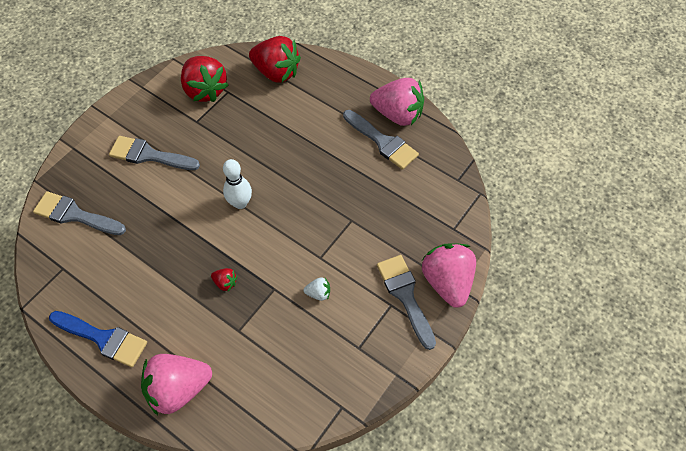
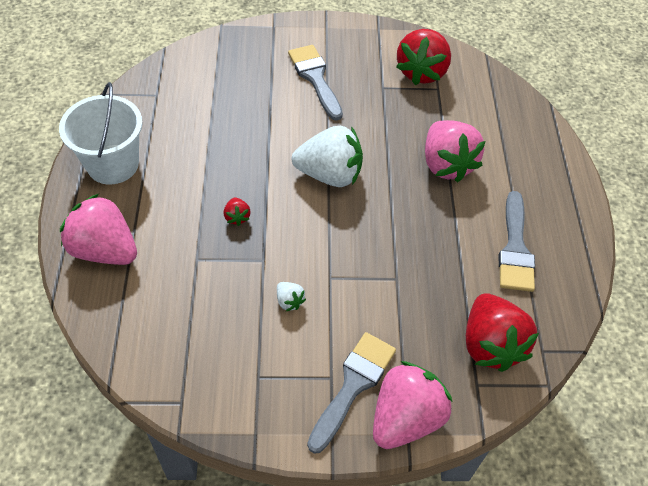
camera: 50 degrees right, 5 degrees down
grey brush [33,191,126,235] -> none
blue brush [49,311,147,367] -> white bucket [59,82,143,184]
white bowling pin [223,159,252,209] -> white strawberry [292,126,363,187]
red strawberry [249,36,301,83] -> red strawberry moved to [466,293,539,372]
pink strawberry [370,78,424,126] -> pink strawberry moved to [425,120,485,182]

